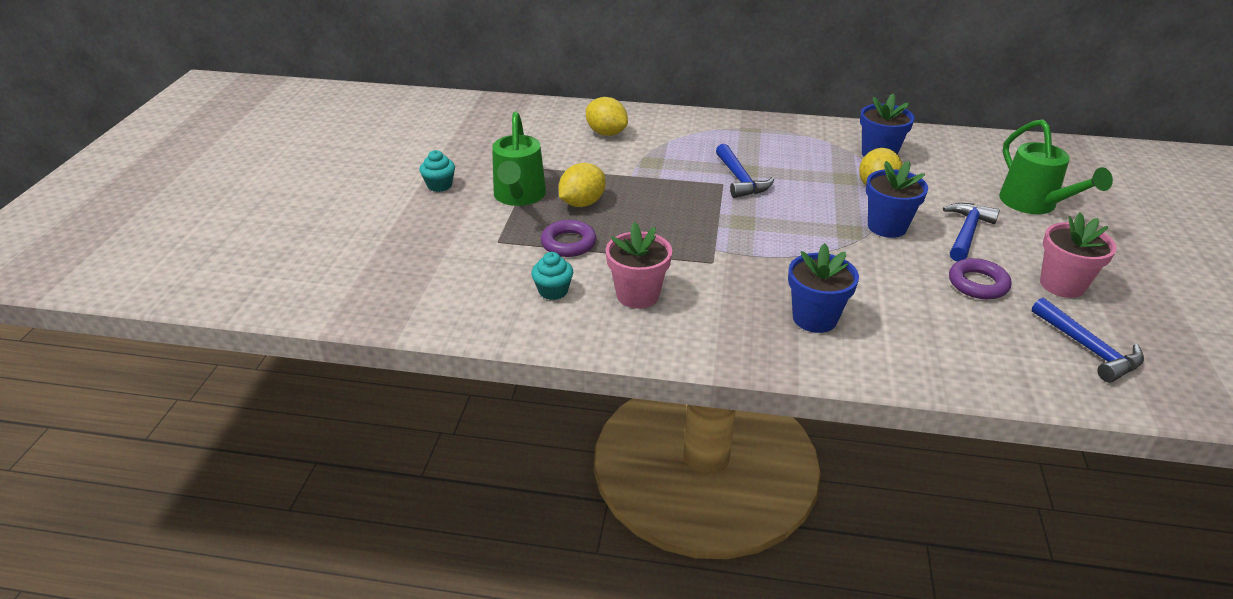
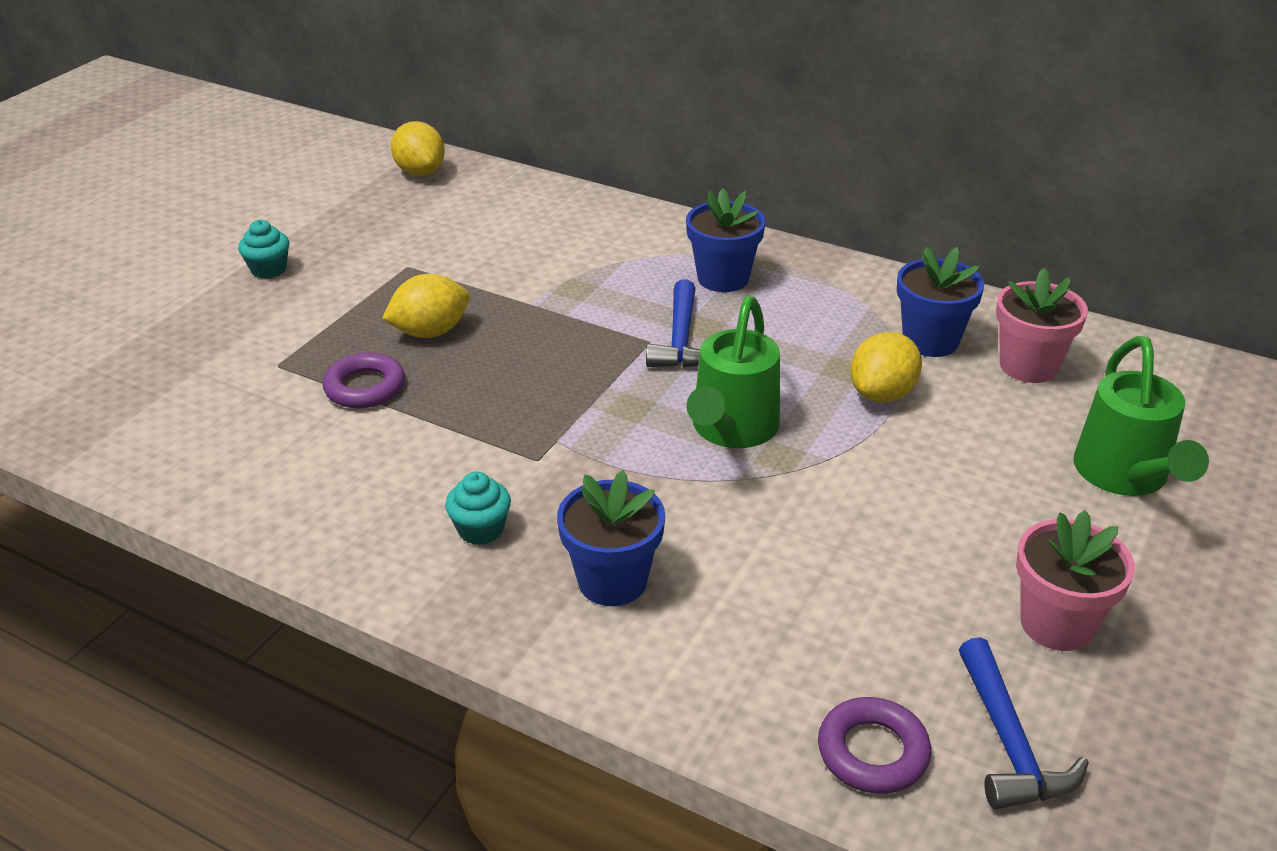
camera: 20 degrees right, 0 degrees up
green watering can [492,112,546,206] -> green watering can moved to [687,296,780,448]
turquoise cupcake [531,252,573,300] -> turquoise cupcake moved to [445,472,511,545]
yellow lemon [586,97,628,136] -> yellow lemon moved to [391,121,445,176]
pink flower pot [606,222,672,309] -> pink flower pot moved to [996,268,1088,383]
blue flower pot [866,161,928,238] -> blue flower pot moved to [686,188,766,292]
blue hammer [943,203,1000,261] -> none
purple ring [949,258,1011,299] -> purple ring moved to [818,697,931,794]

